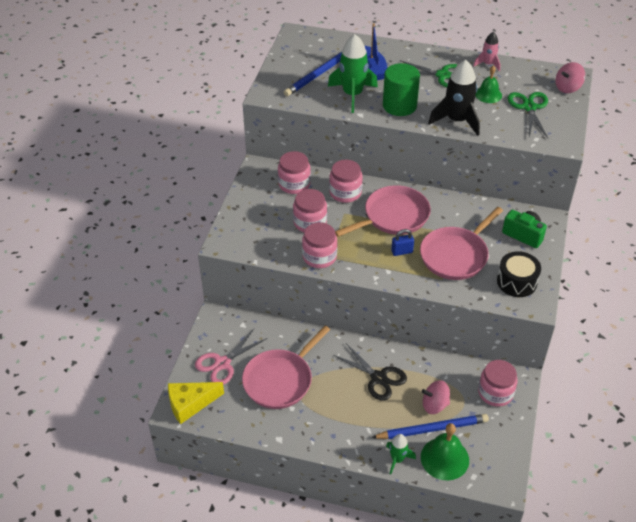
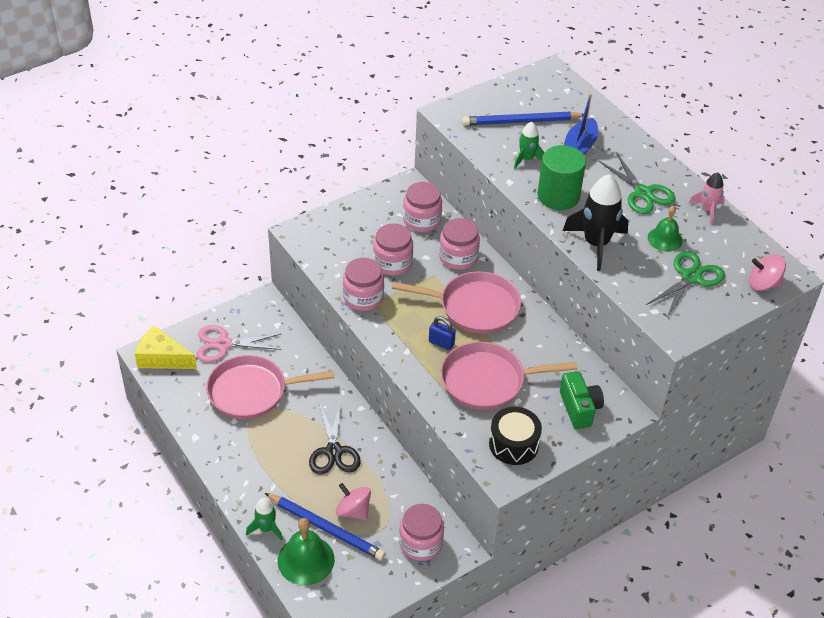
camera: 40 degrees right, 0 degrees up
green rocket [328,34,378,113] -> green rocket [514,122,544,168], size x0.55

